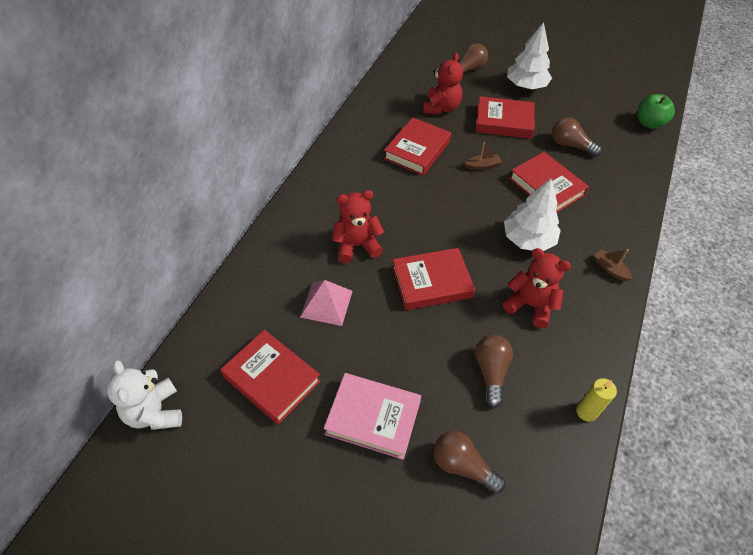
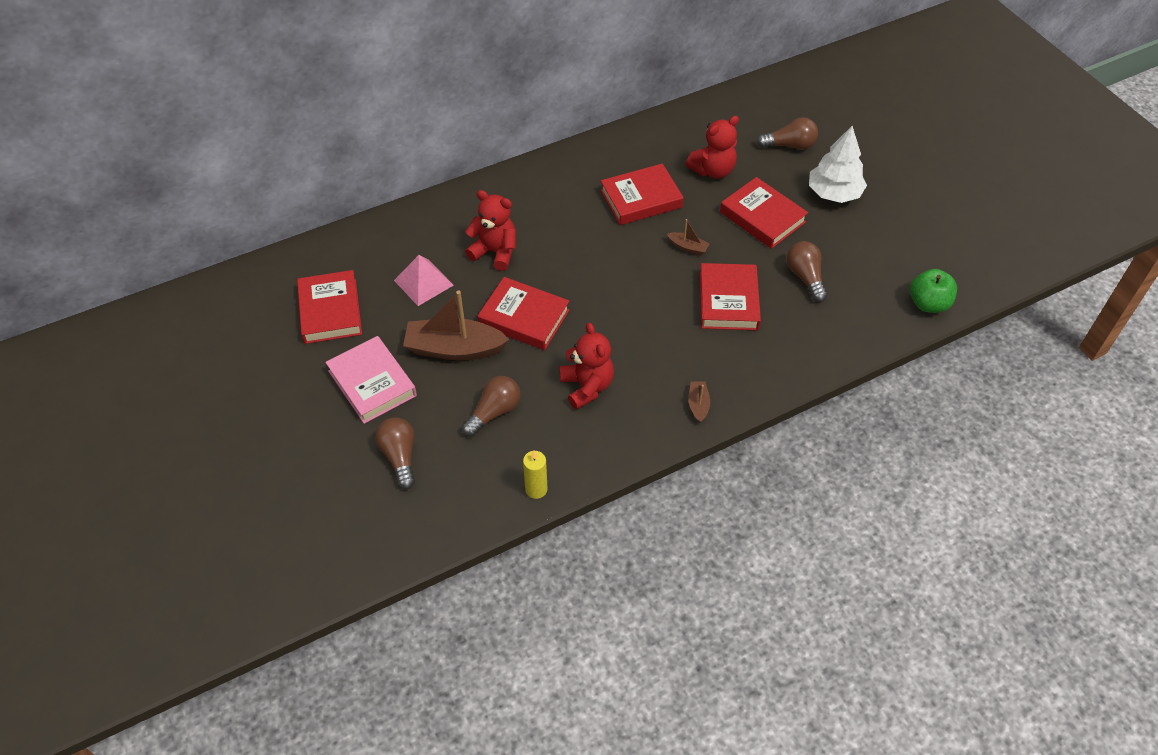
camera: 40 degrees right, 0 degrees up
white teddy bear [107,360,182,430] -> none
white tree [504,178,561,251] -> none
none -> brown boat [403,291,510,360]

